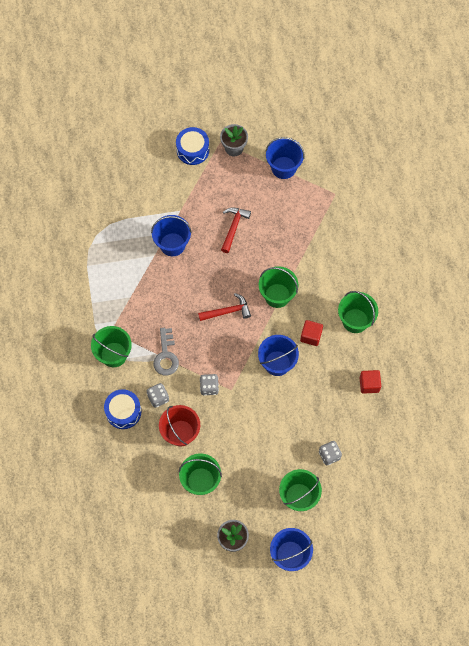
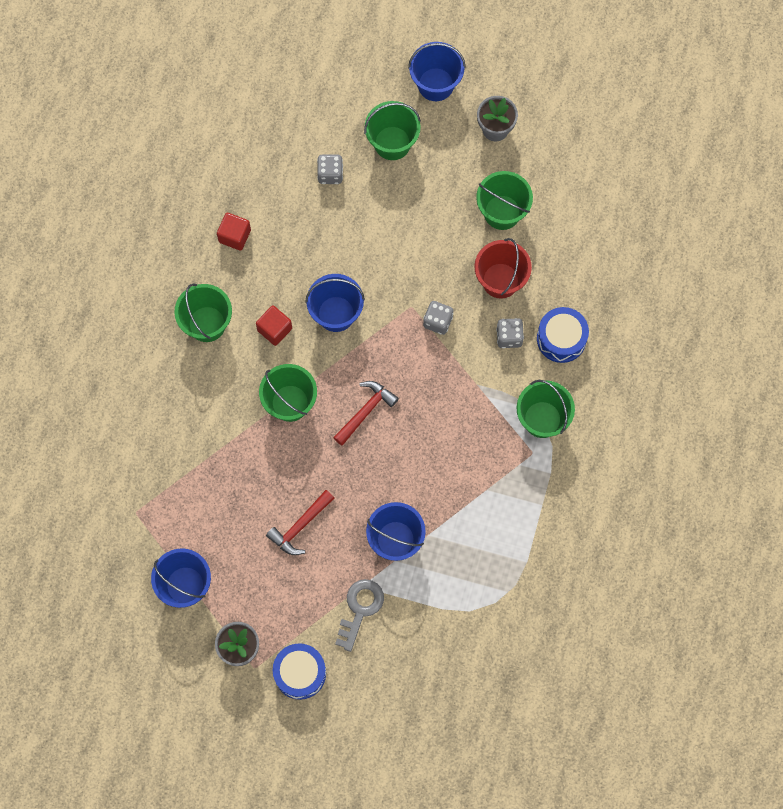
camera: 155 degrees left, 5 degrees up
grey key [153,328,179,376] -> grey key moved to [335,579,384,652]
red hammer [198,293,251,321] -> red hammer turned 120 degrees clockwise [333,381,399,446]

